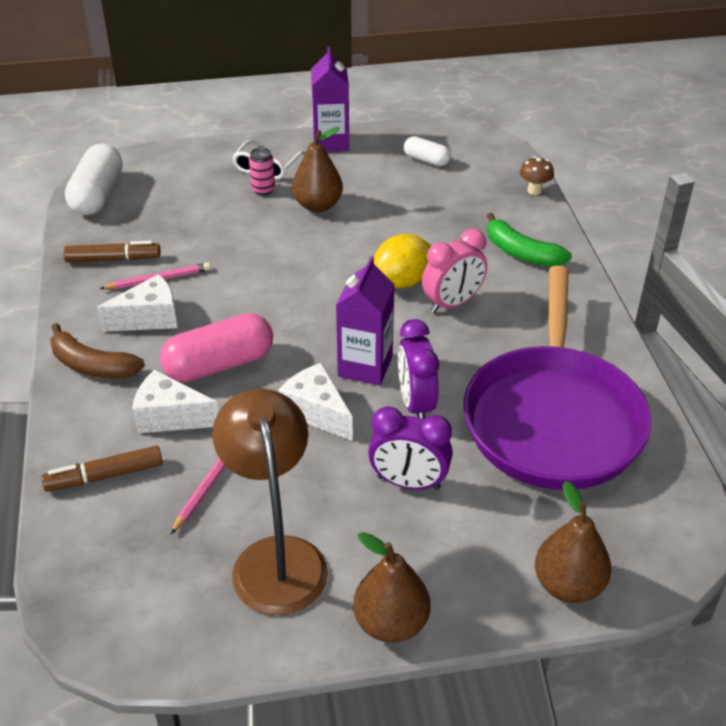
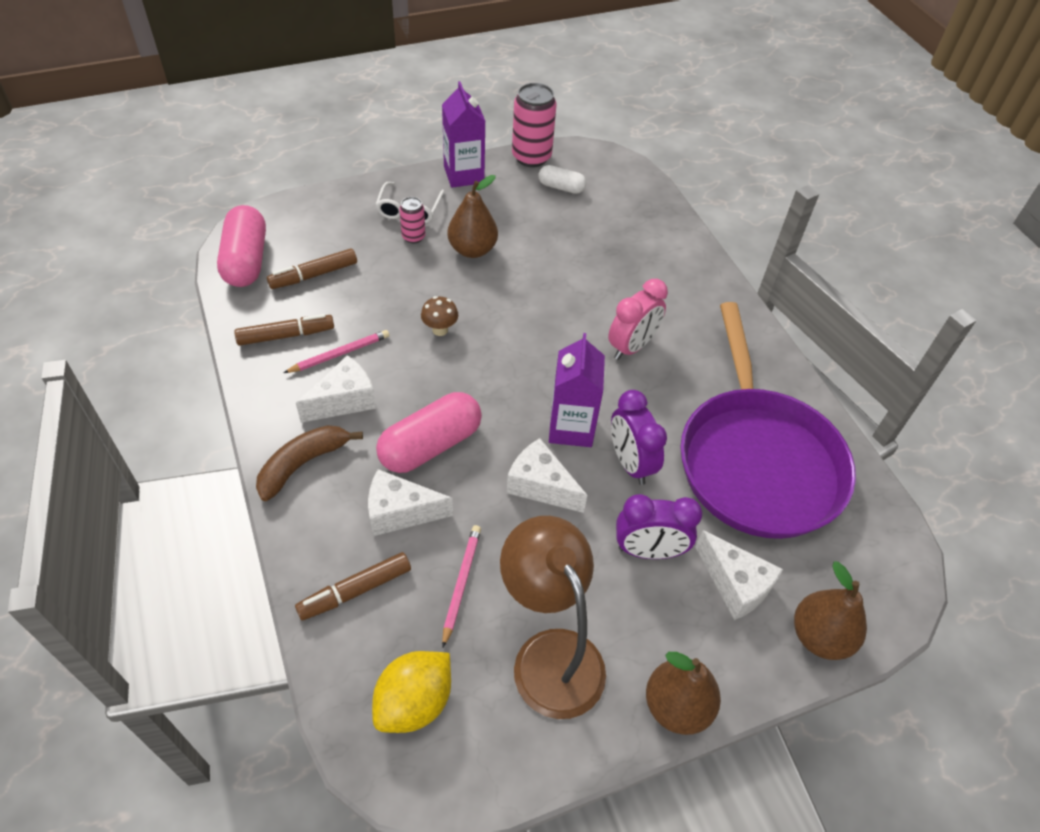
camera: 15 degrees left, 10 degrees up
brown banana [50,323,145,379] -> brown banana turned 120 degrees clockwise [256,425,363,501]
white capsule [65,143,123,215] -> pink capsule [217,205,266,287]
yellow lemon [374,234,432,288] -> yellow lemon moved to [372,651,451,733]
green banana [487,213,572,267] -> none
brown mushroom [520,156,554,195] -> brown mushroom moved to [421,296,458,336]
none -> brown marker [267,248,357,289]
none -> pink can [512,83,556,167]
none -> white cheese [695,530,783,620]

